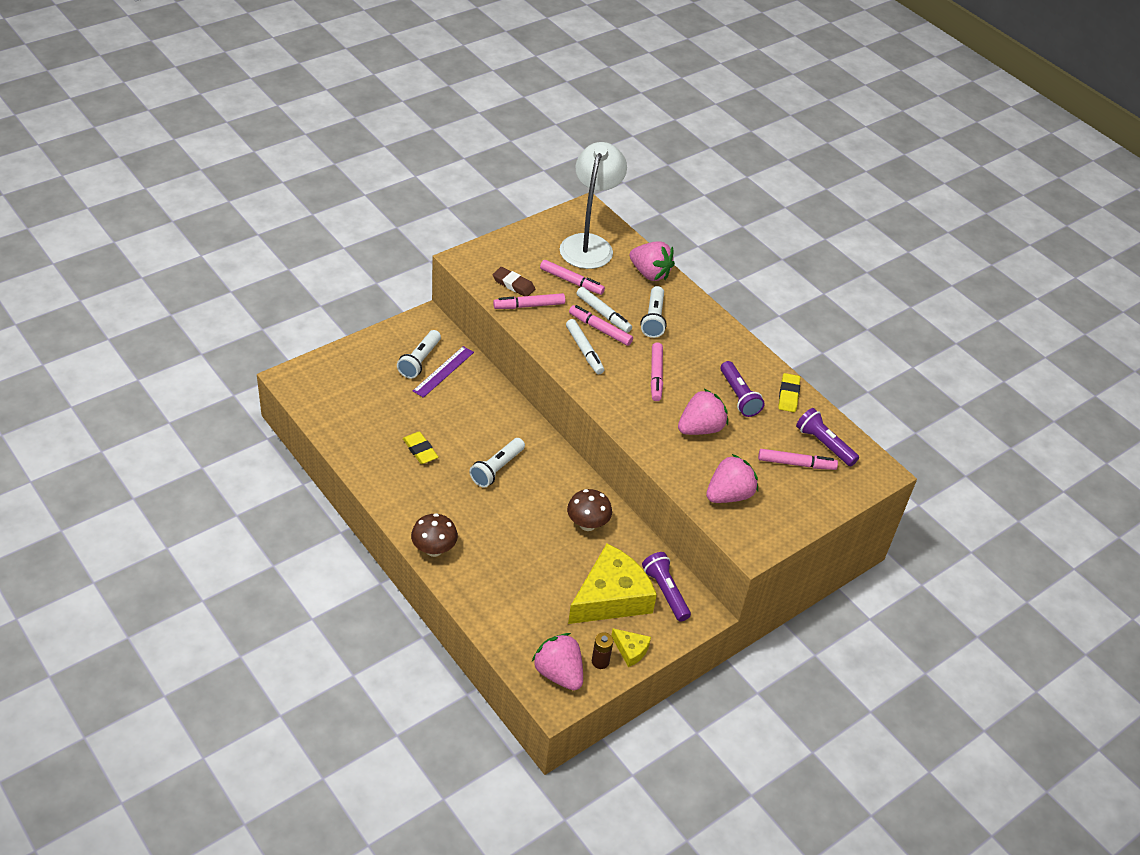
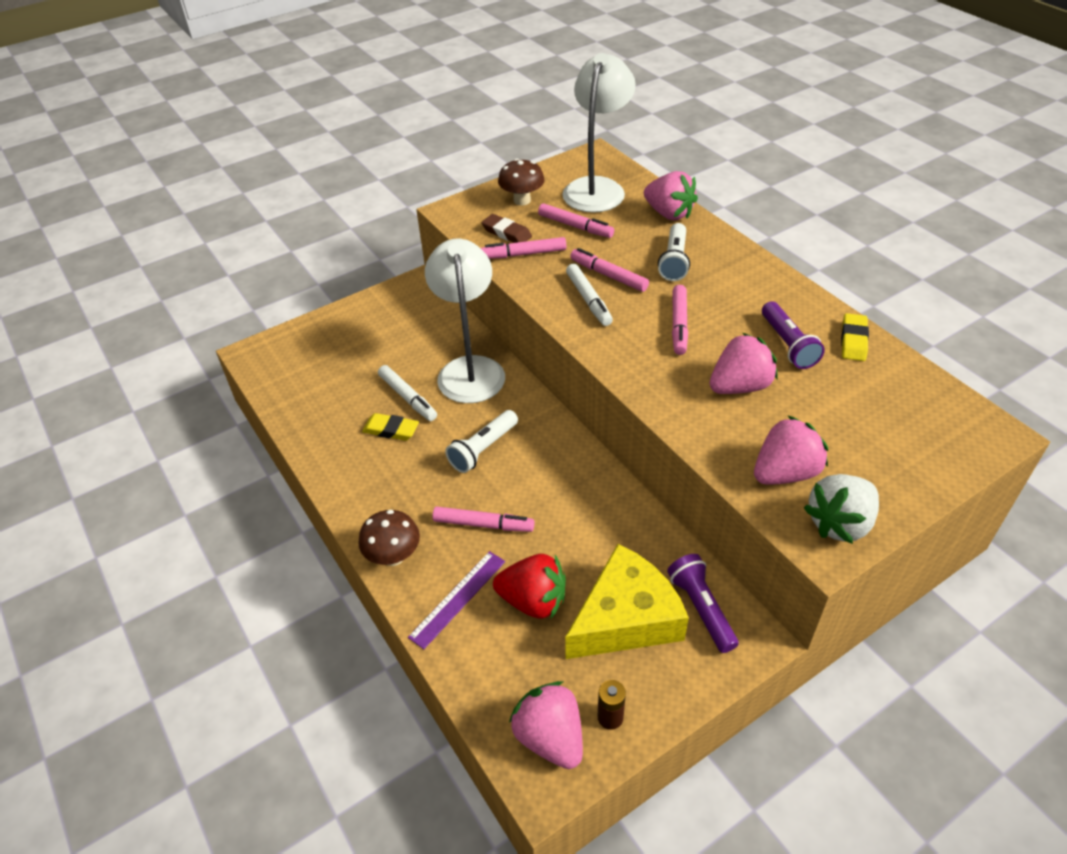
camera: 10 degrees right, 0 degrees up
white flashlight [397,330,441,379] -> none
yellow eraser [403,432,438,464] -> yellow eraser turned 45 degrees counterclockwise [362,413,419,441]
purple ruler [413,346,474,398] -> purple ruler moved to [408,551,505,649]
brown mushroom [567,489,612,531] -> brown mushroom moved to [498,159,544,206]
white marker [576,287,632,333] -> white marker moved to [378,365,437,421]
yellow cheese [611,628,651,667] -> none
pink marker [758,449,838,470] -> pink marker moved to [432,506,534,532]
purple flashlight [796,408,859,466] -> none
none -> white lamp [425,239,505,403]
none -> red strawberry [493,554,566,619]
none -> white strawberry [804,474,879,544]

